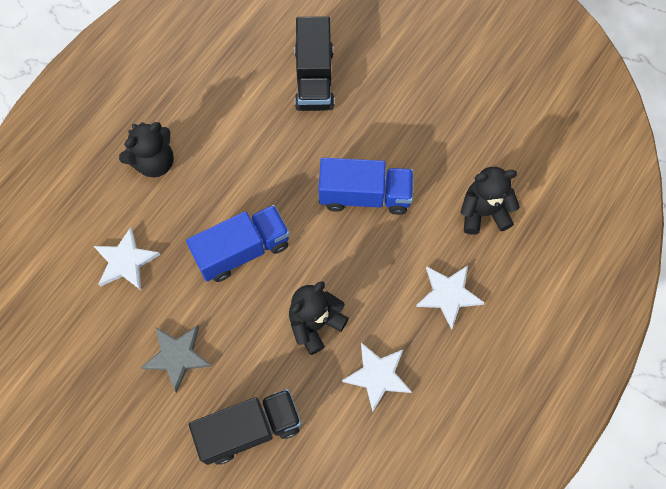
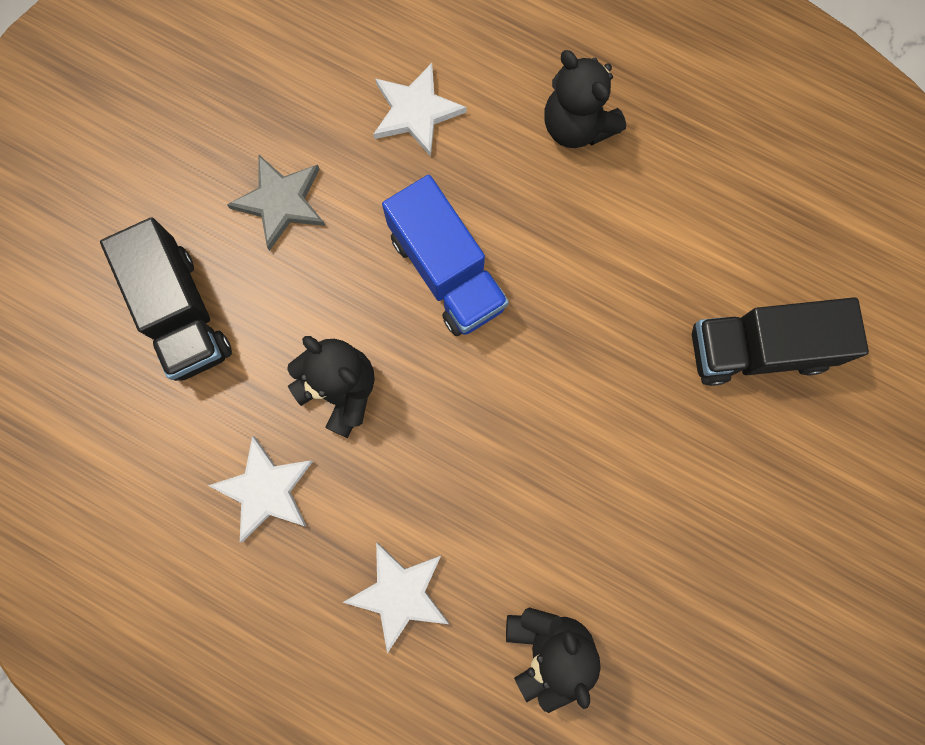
camera: 85 degrees right, 10 degrees up
blue truck [319,158,414,215] -> none

